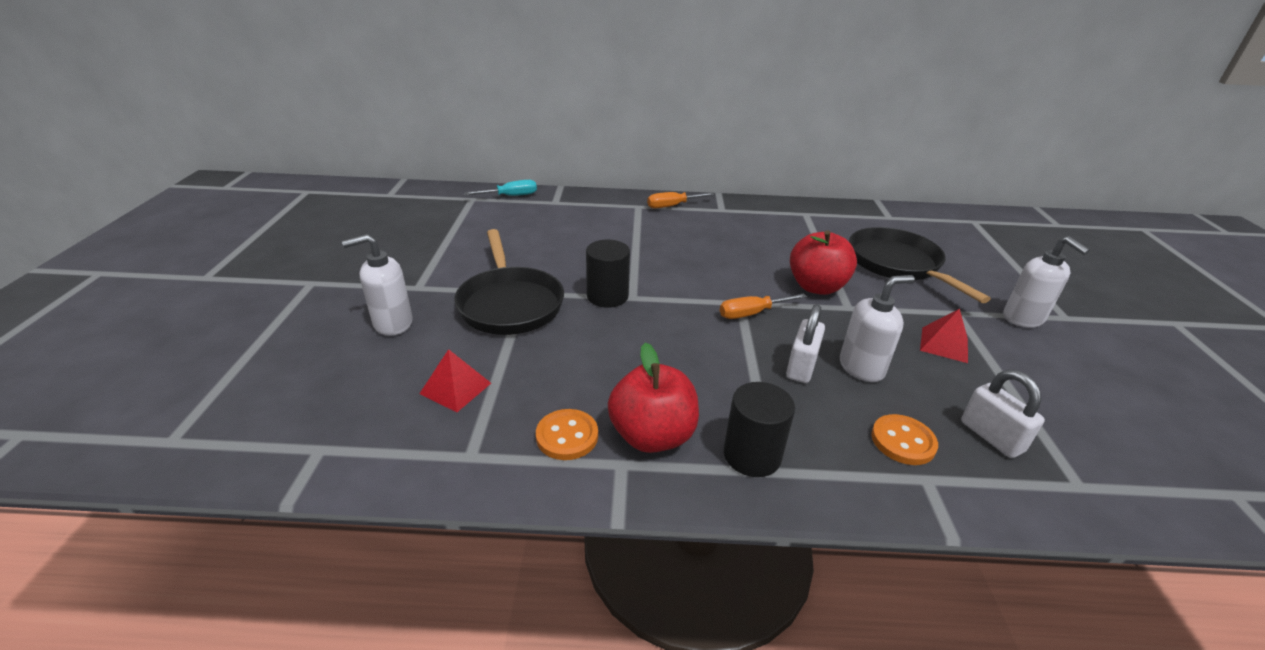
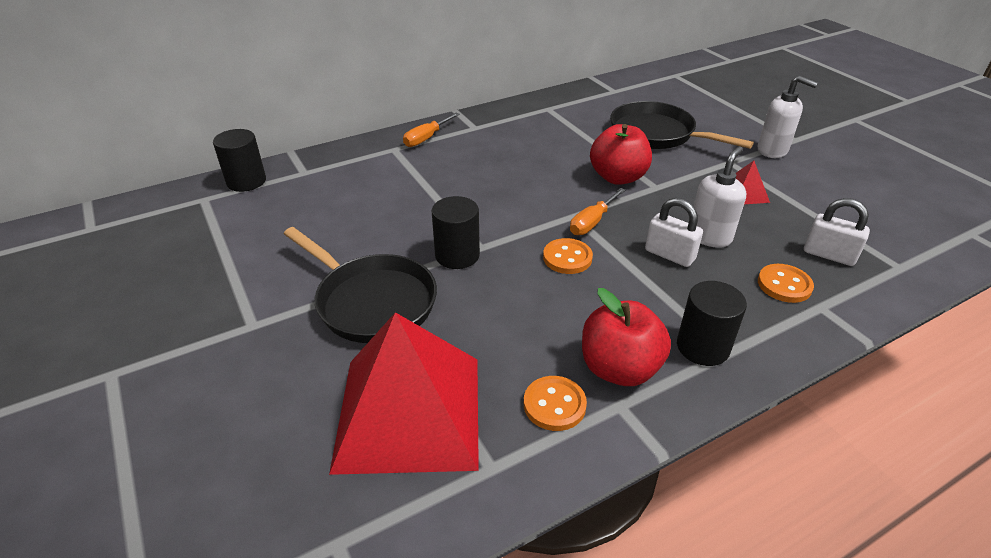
camera: 30 degrees left, 5 degrees up
white soap dispenser [342,234,413,336] -> none
red pyramid [419,349,491,412] -> red pyramid [329,312,479,475], size x2.49
turquoise screwdriver [464,180,537,196] -> black cylinder [213,129,266,192]
white padlock [786,304,825,383] -> white padlock turned 45 degrees counterclockwise [645,198,703,267]
none -> orange button [543,238,593,274]

